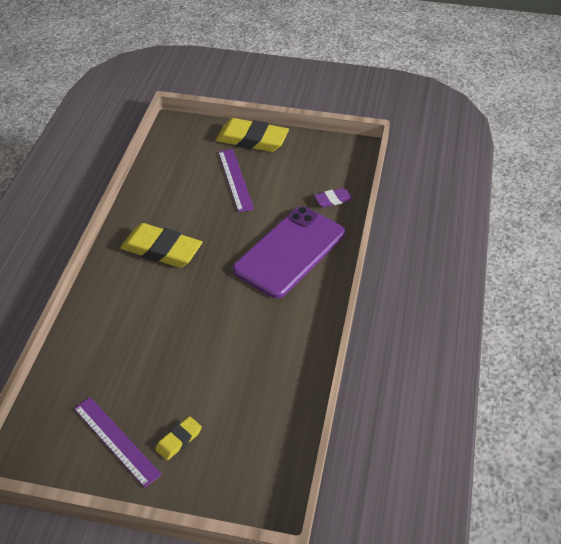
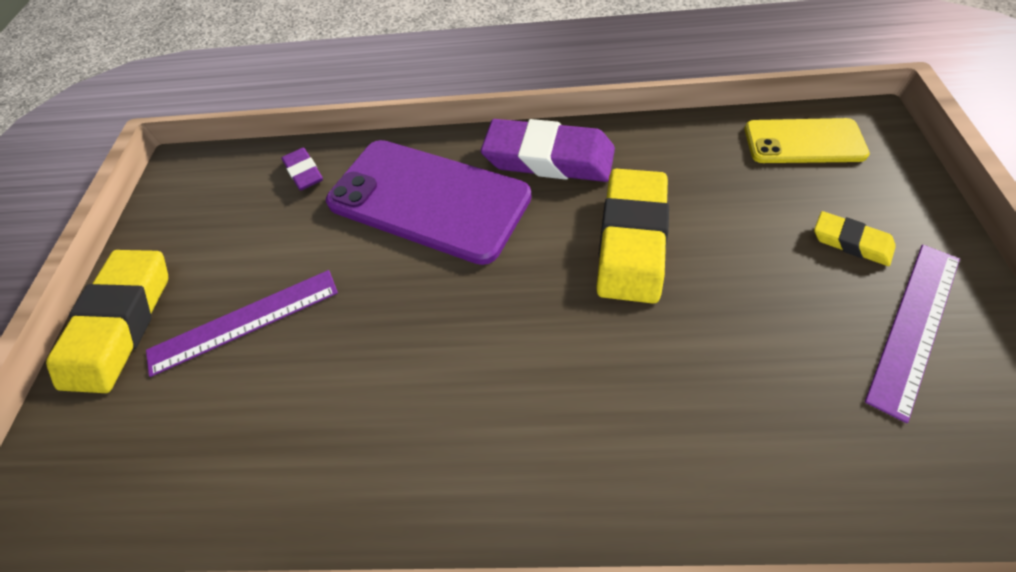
camera: 95 degrees left, 10 degrees up
yellow eraser [120,223,202,268] -> yellow eraser moved to [596,169,669,304]
none -> purple eraser [481,119,615,182]
none -> yellow phone [745,118,870,163]

